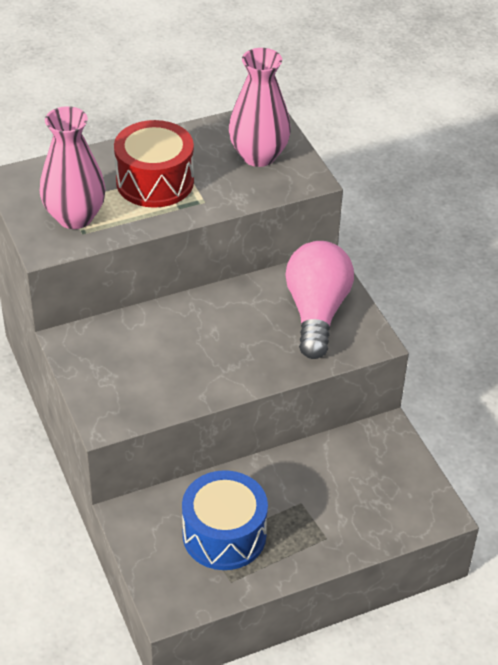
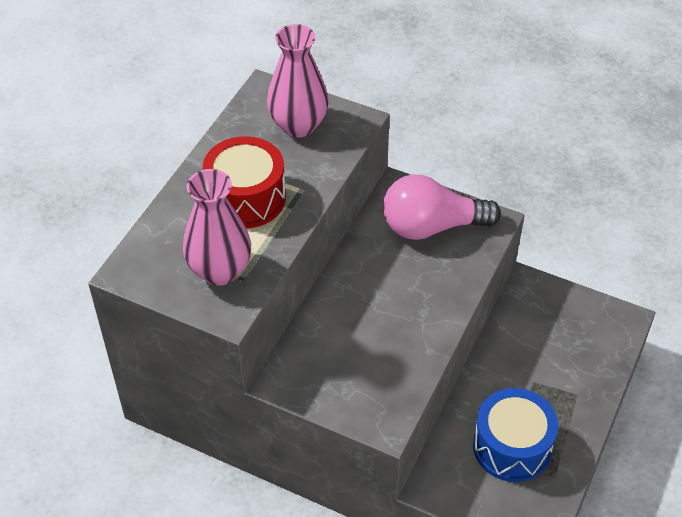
camera: 40 degrees left, 5 degrees up
pink light bulb [285,241,354,359] -> pink light bulb turned 60 degrees counterclockwise [383,174,501,240]

